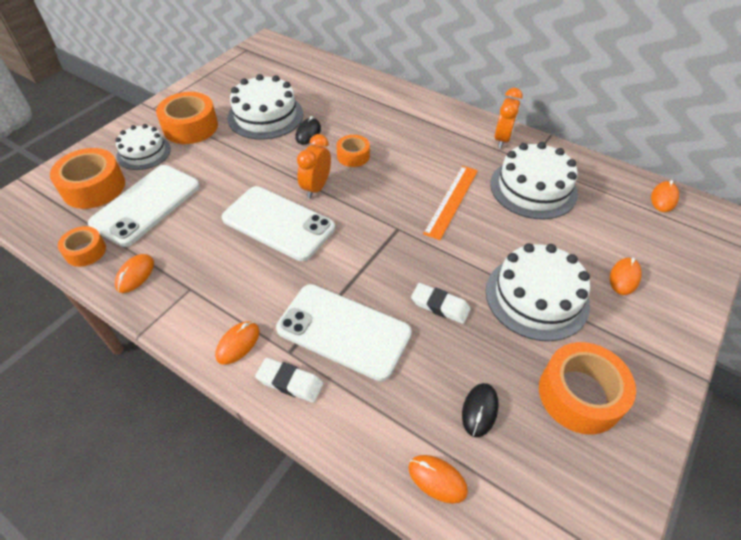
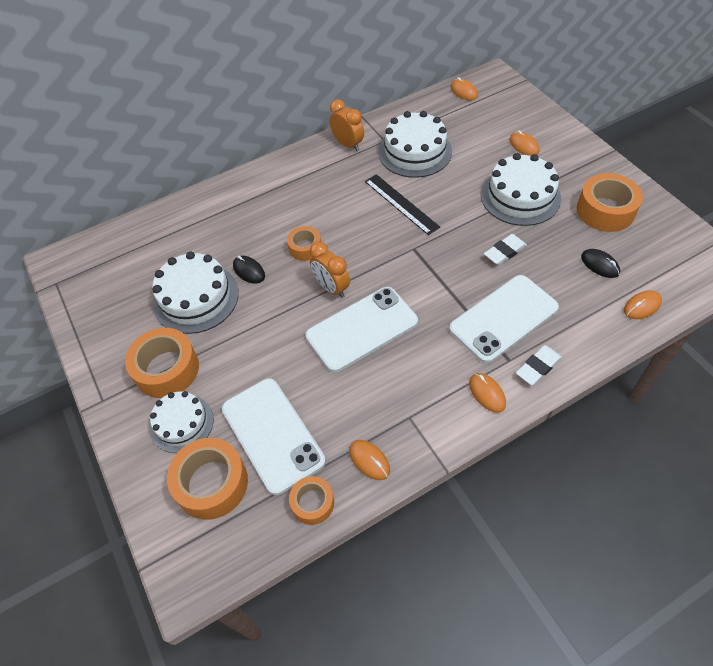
camera: 60 degrees left, 5 degrees up
orange ruler [423,166,478,240] -> black ruler [365,174,440,235]

